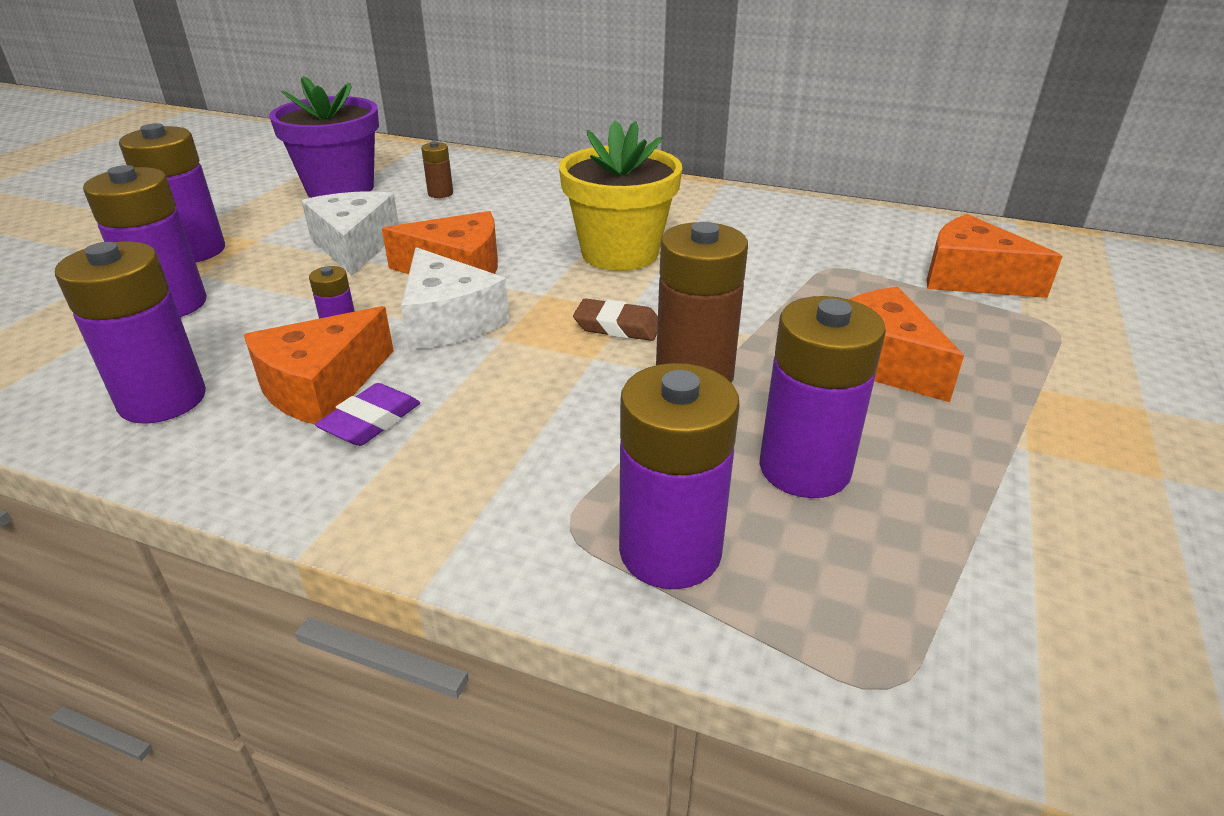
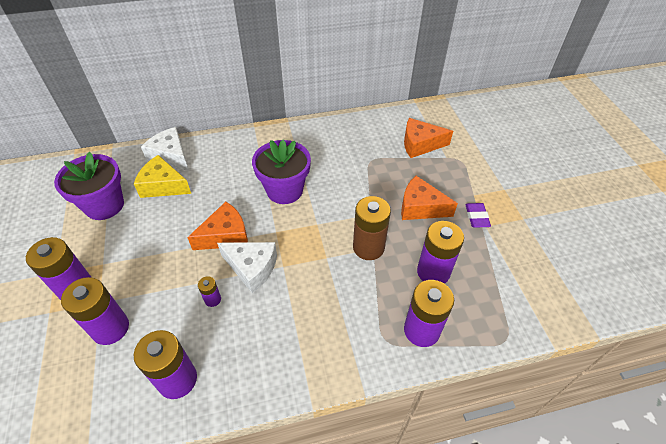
camera: 35 degrees left, 15 degrees up
orange cheese [244,306,394,424] -> none
white cheese [302,191,399,276] -> white cheese moved to [141,127,189,171]
purple eraser [315,383,420,446] -> purple eraser moved to [465,203,491,228]
brown battery [421,141,453,198] -> yellow cheese [134,155,191,198]
yellow flower pot [559,120,682,271] -> purple flower pot [252,140,311,204]
brown eraser [573,298,658,341] -> none

